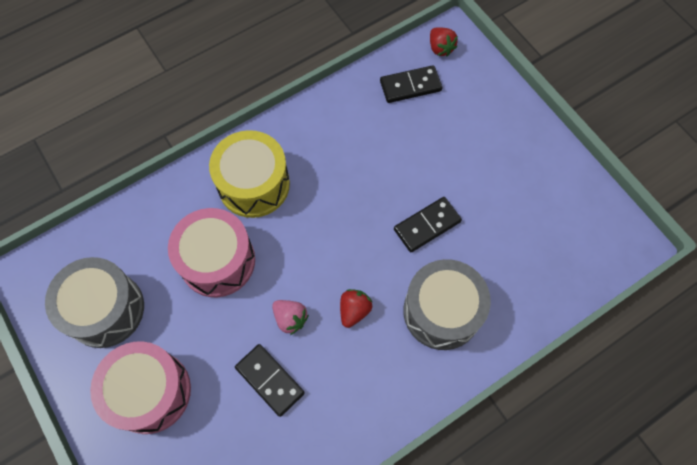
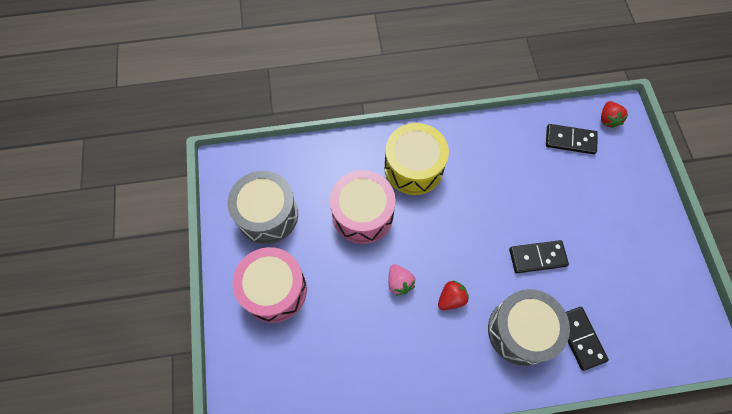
camera: 25 degrees right, 0 degrees up
black domino [235,344,305,417] -> black domino moved to [566,307,609,371]

